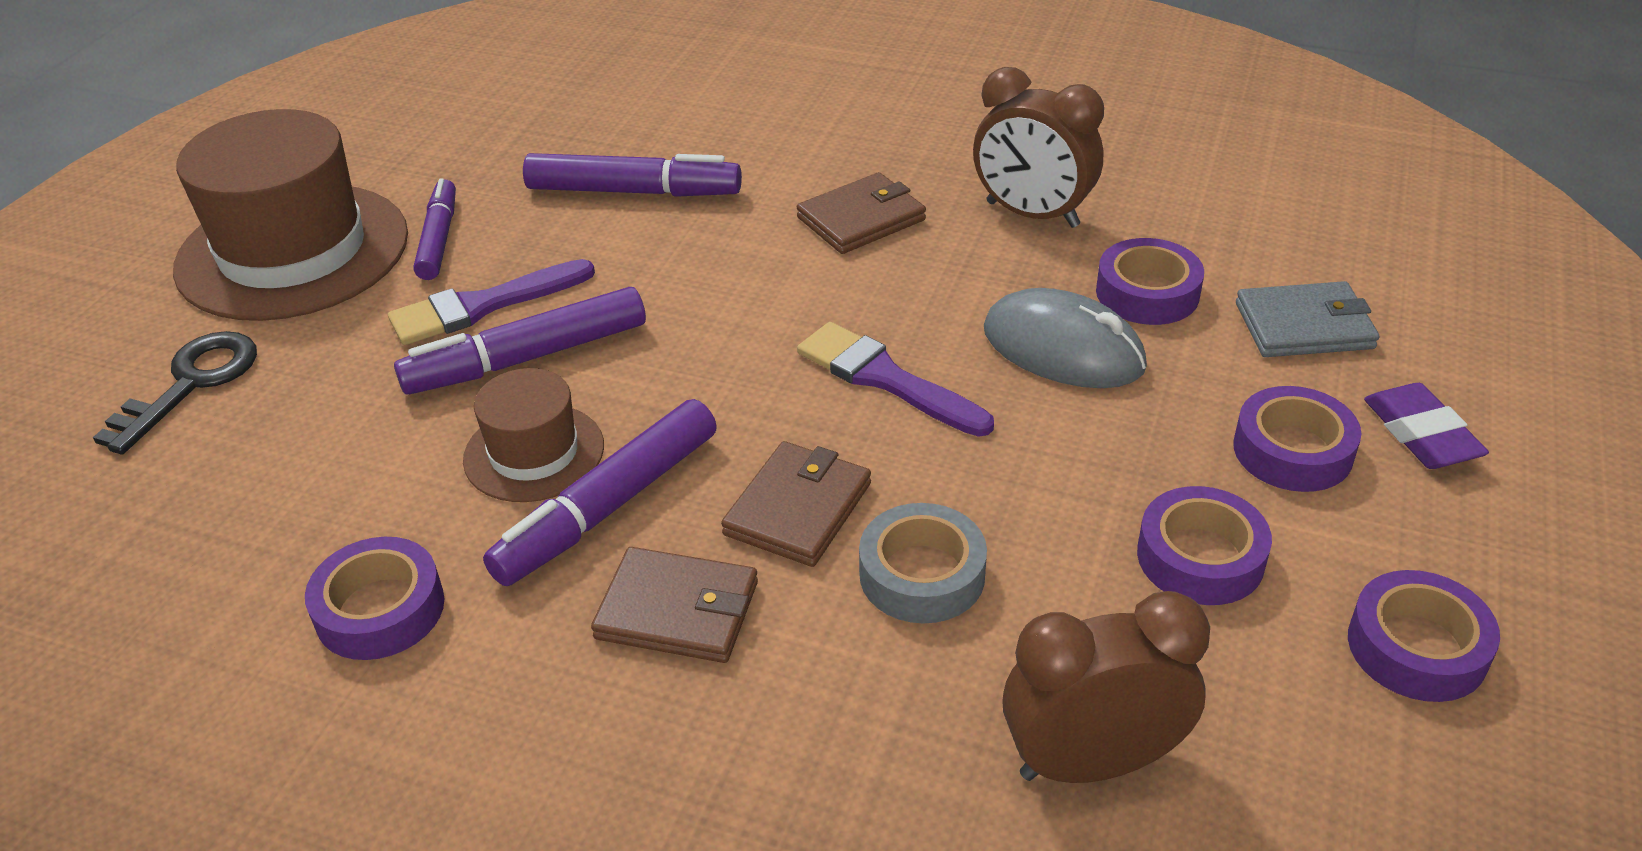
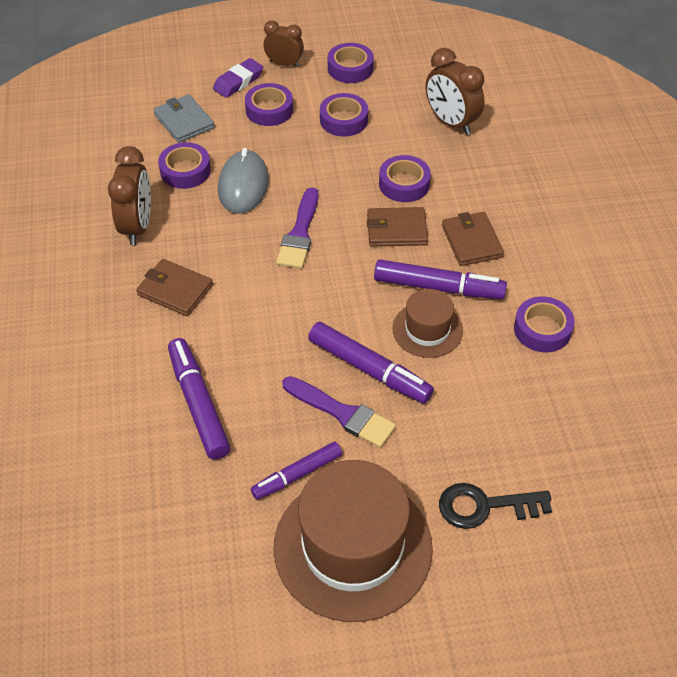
camera: 120 degrees left, 10 degrees up
grey tape [859,503,987,623] -> purple tape [379,155,431,202]
none -> brown clock [264,20,304,67]

